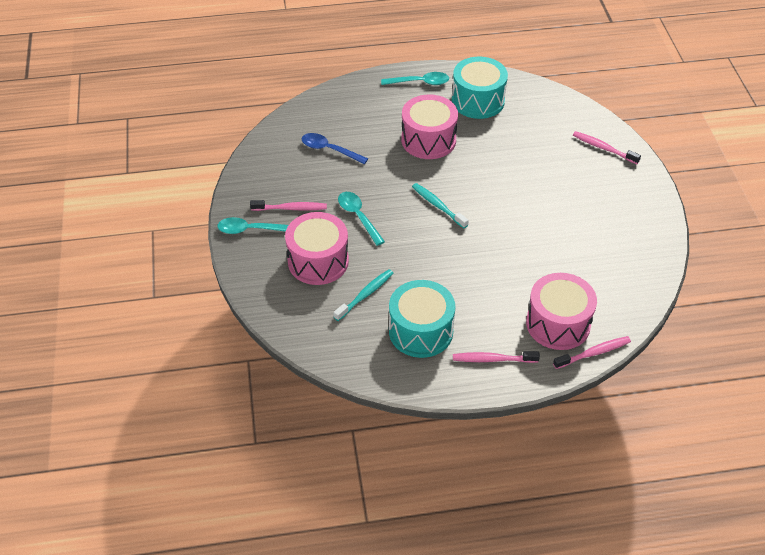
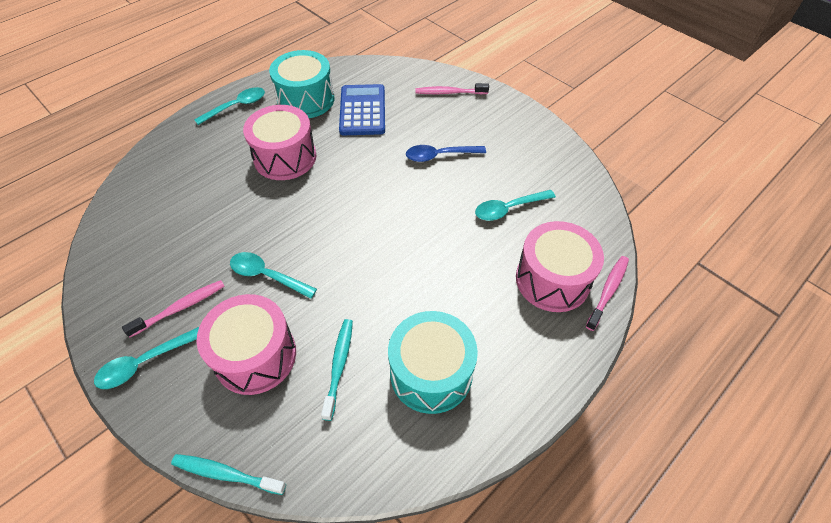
camera: 35 degrees left, 5 degrees up
blue spoon [302,133,368,164] -> blue spoon moved to [406,145,486,162]
turquoise toothbrush [412,183,469,228] -> turquoise toothbrush moved to [171,454,286,495]
pink toothbrush [453,351,540,363] -> none
none -> blue calculator [339,84,385,135]
none -> turquoise spoon [475,190,556,221]

